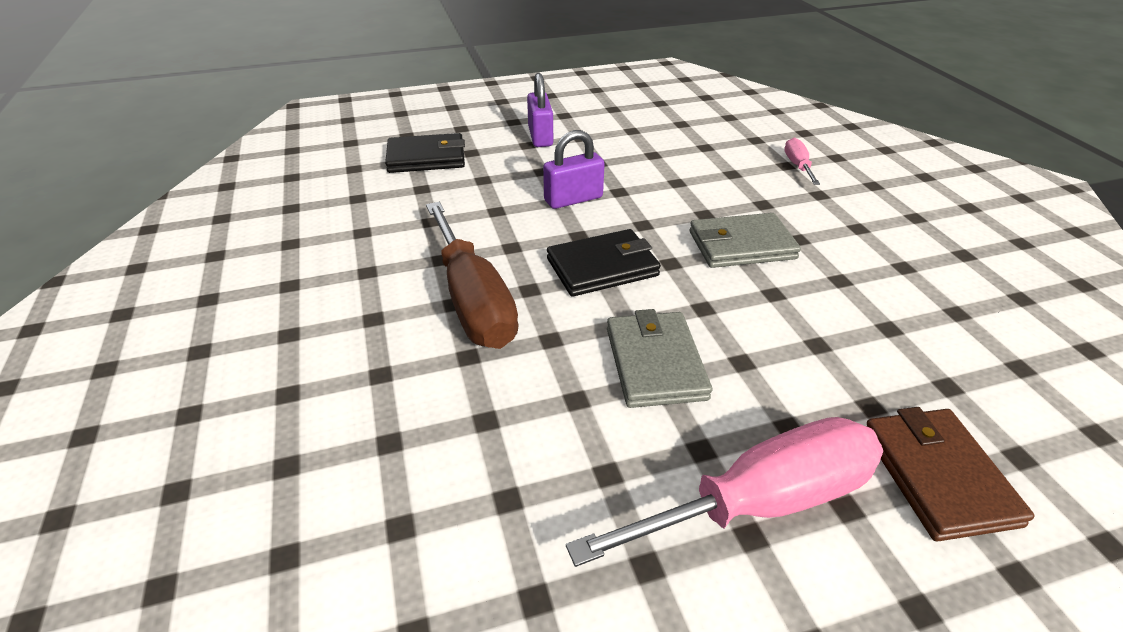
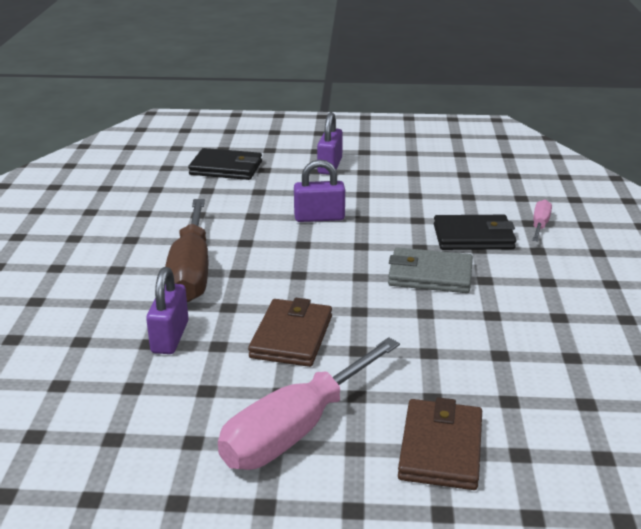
camera: 20 degrees right, 10 degrees down
black wallet [547,229,661,297] -> black wallet moved to [434,215,516,250]
pink screwdriver [566,417,883,567] -> pink screwdriver turned 135 degrees clockwise [218,337,400,470]
grey wallet [607,309,712,408] -> brown wallet [248,298,332,367]
none -> purple padlock [146,267,188,354]

